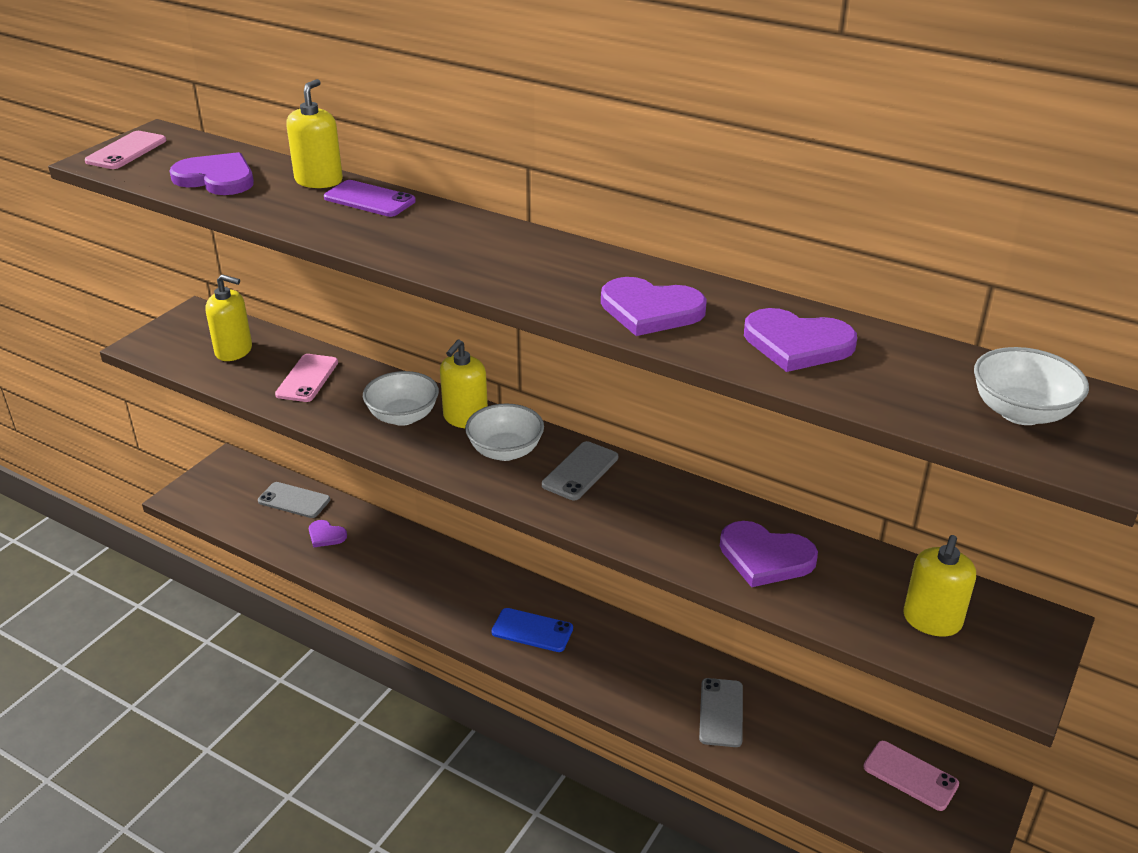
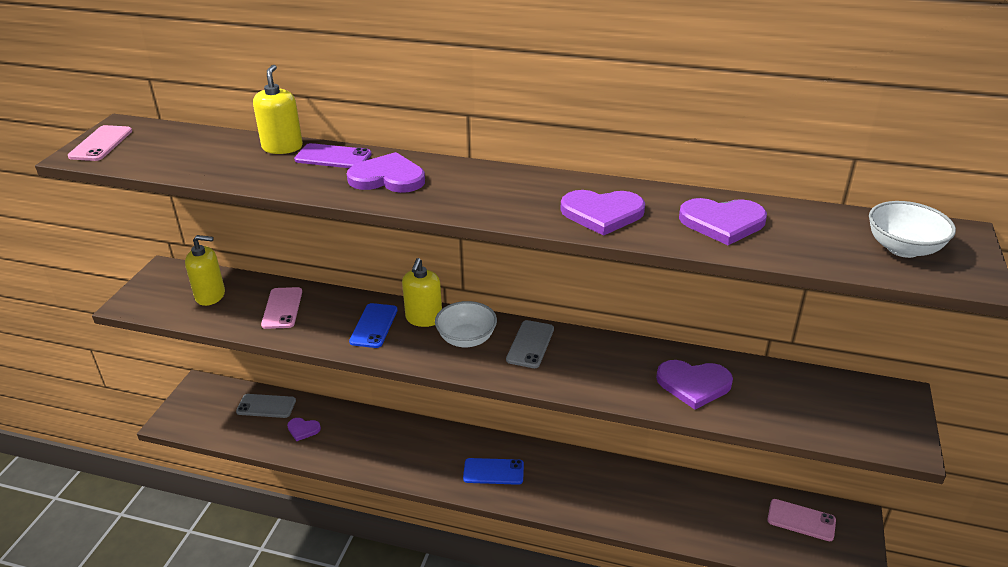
camera: 15 degrees left, 0 degrees up
purple heart [170,152,254,195] -> purple heart moved to [347,152,425,193]
white bowl [363,371,439,426] -> blue phone [349,303,397,348]
grey phone [699,678,743,747] -> none
yellow soap dispenser [903,535,976,637] -> none

